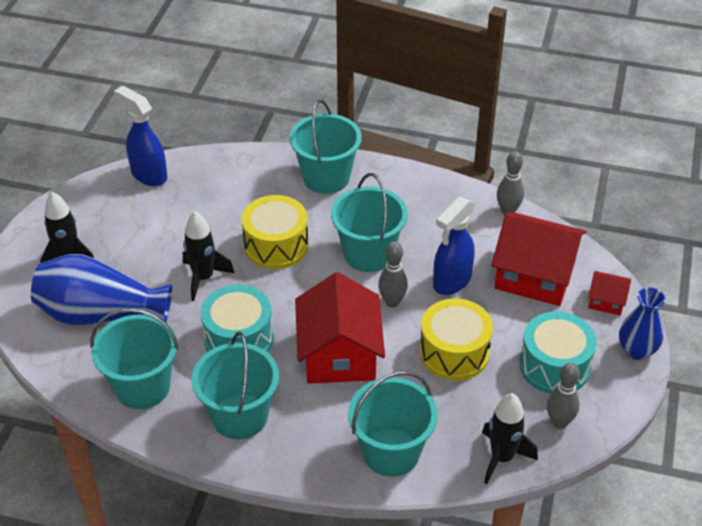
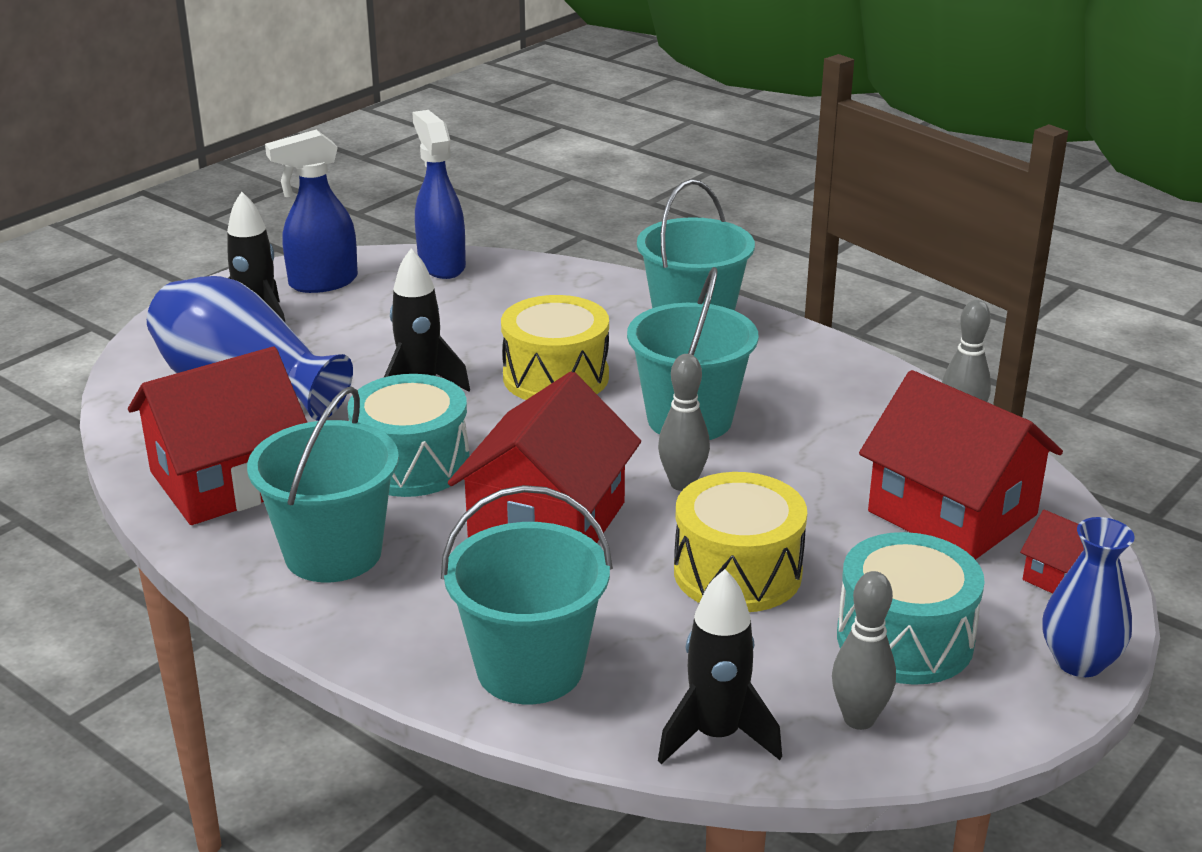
camera: 25 degrees right, 15 degrees down
turquoise bucket [90,308,179,409] -> red house [128,347,308,525]
blue spray bottle [433,196,475,295] -> blue spray bottle moved to [265,129,358,293]

